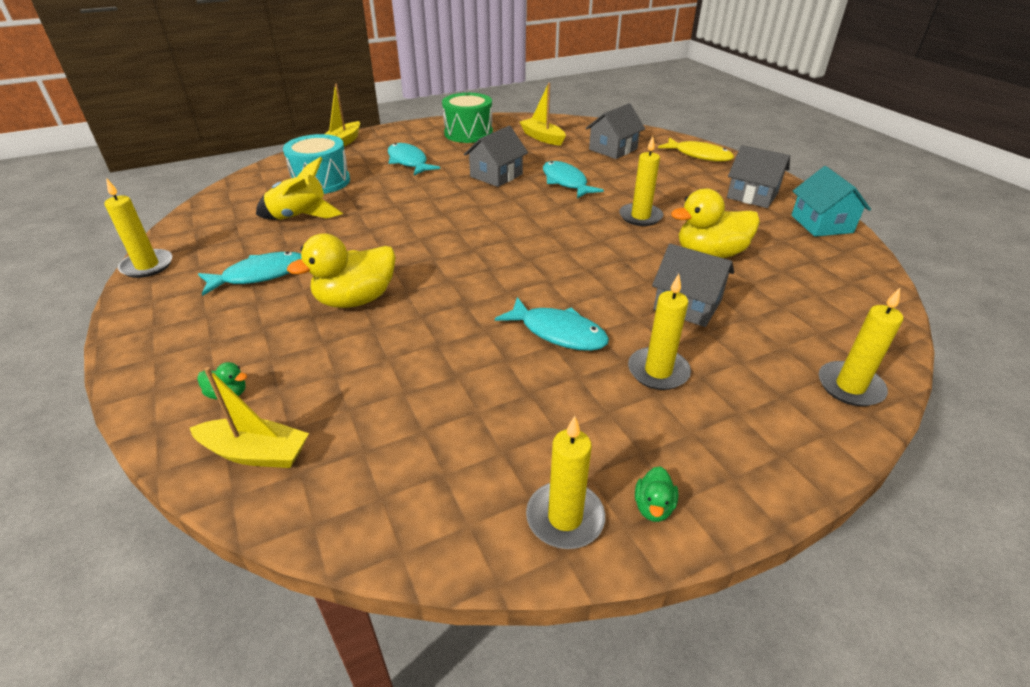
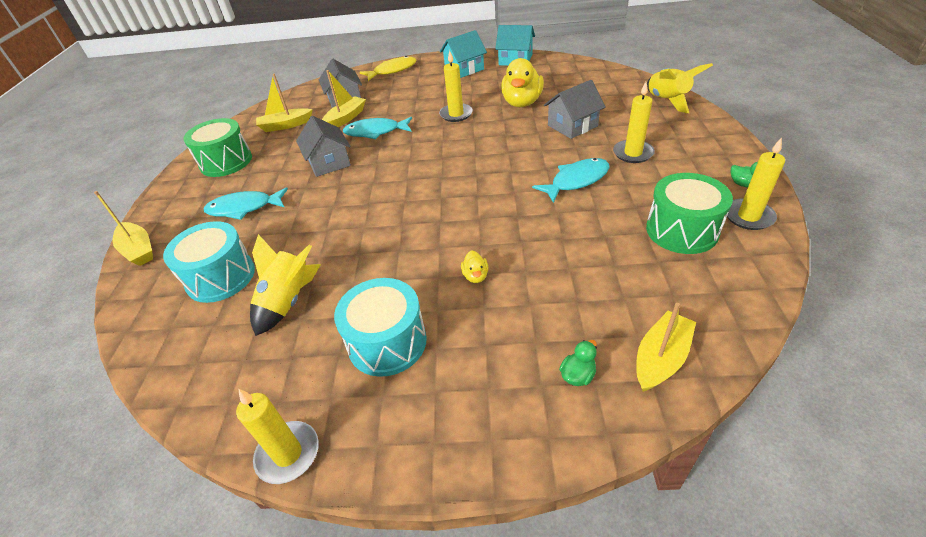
camera: 60 degrees left, 5 degrees up
turquoise fish [198,252,302,296] -> turquoise drum [334,278,427,377]
yellow duck [287,233,396,308] -> yellow duck [461,250,488,283], size x0.44
grey house [727,145,790,208] -> turquoise house [440,30,487,78]
yellow candle [819,288,903,406] -> yellow rocket [647,63,713,113]
none -> yellow boat [322,70,366,127]
none -> green drum [646,173,733,254]

